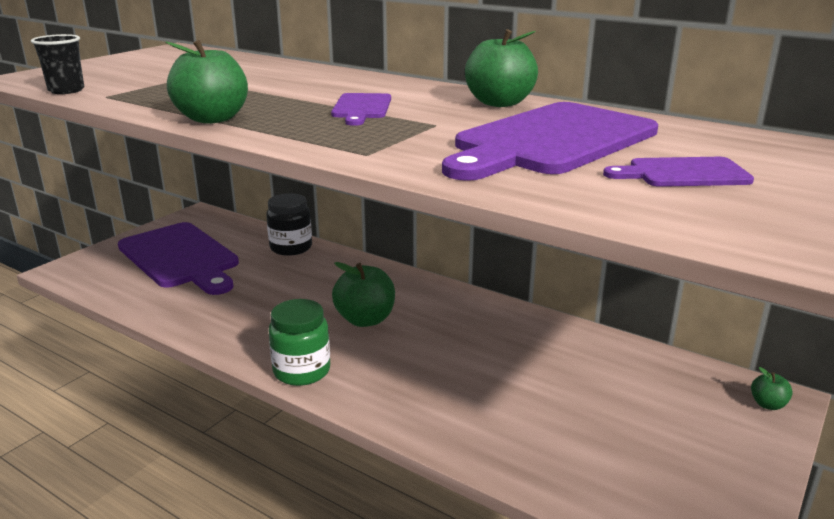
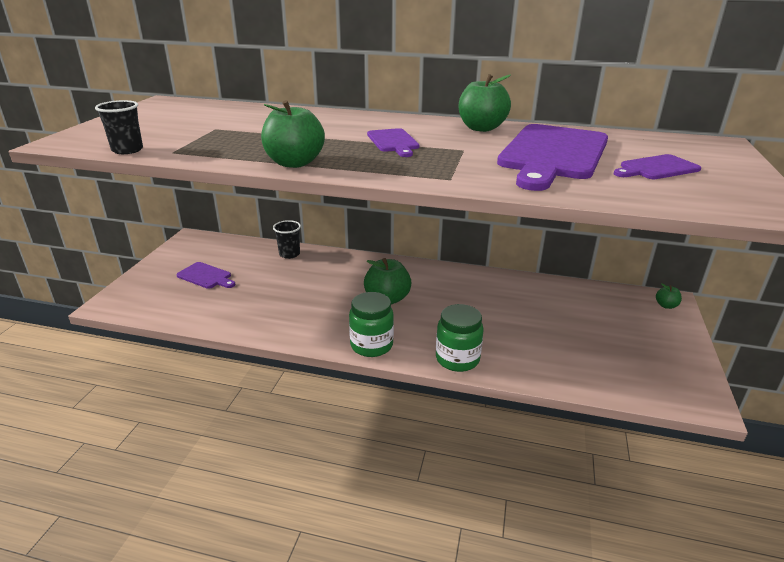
camera: 20 degrees left, 5 degrees up
purple cutting board [118,222,239,295] -> purple cutting board [176,262,236,289], size x0.48
black jar [266,193,312,256] -> black cup [273,220,301,259]
none -> green jar [436,304,484,372]

